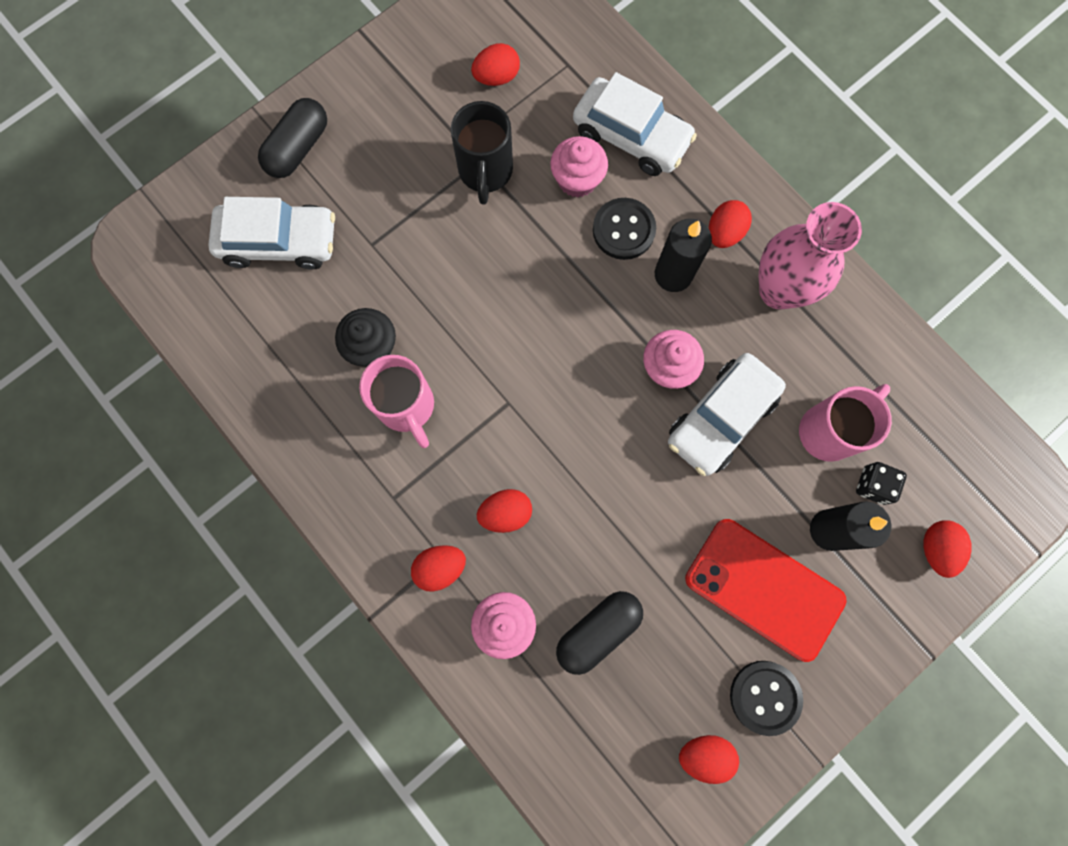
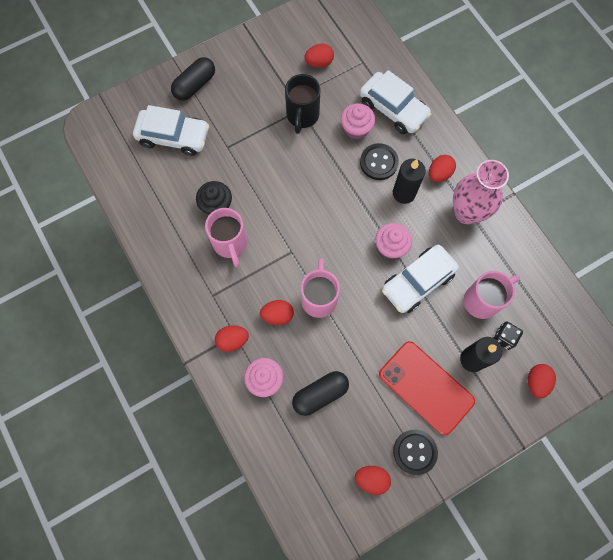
camera: 10 degrees right, 5 degrees down
none -> pink mug [301,258,340,318]

